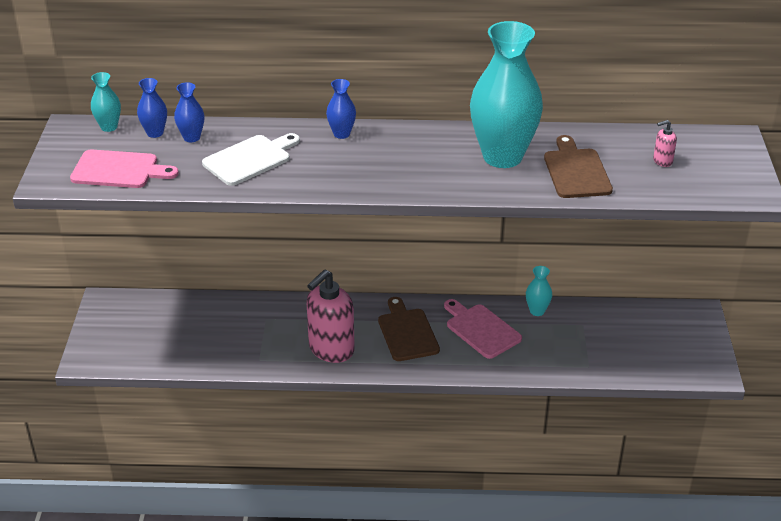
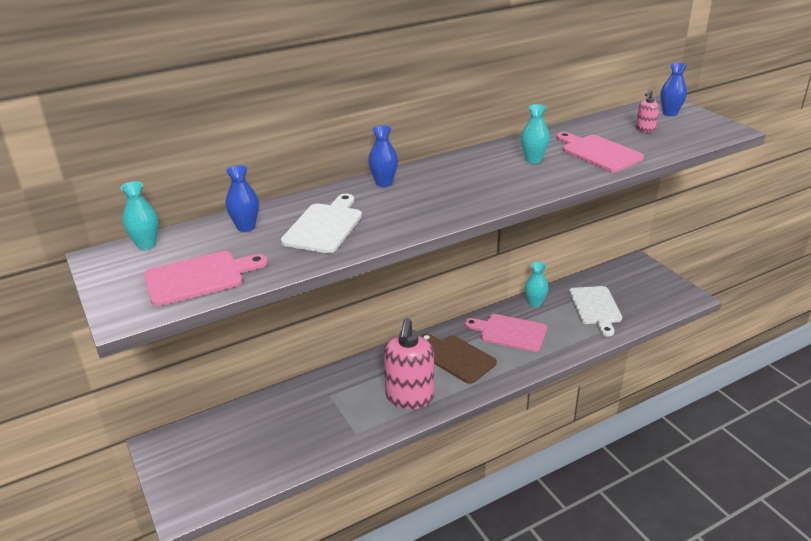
camera: 30 degrees left, 5 degrees down
blue vase [137,78,167,138] -> blue vase moved to [660,63,687,116]
turquoise vase [470,21,543,168] -> turquoise vase [521,104,550,164], size x0.43
brown cutting board [544,135,613,198] -> pink cutting board [556,132,644,172]
none -> white cutting board [569,286,622,336]

